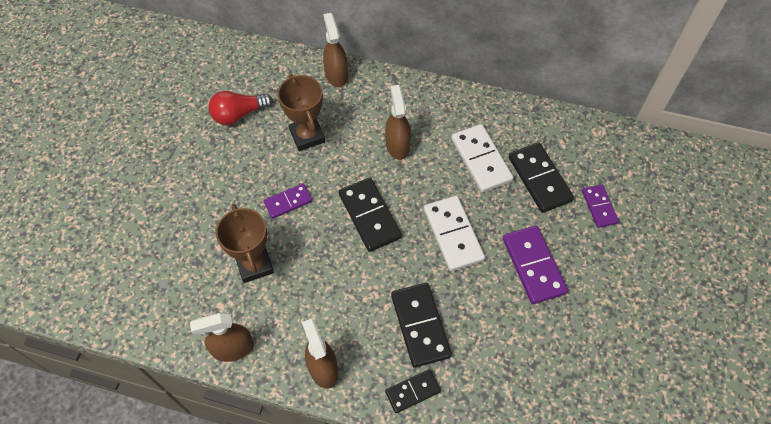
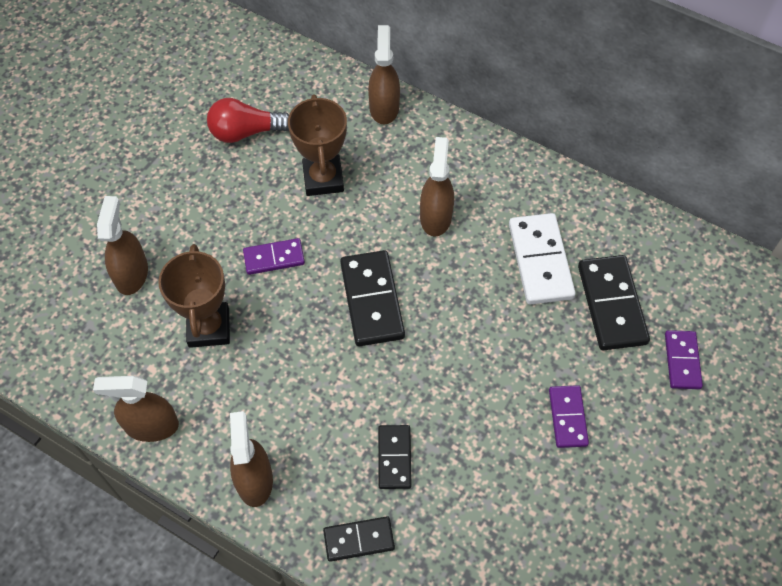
camera: 15 degrees right, 0 degrees up
black domino [391,283,452,368] -> black domino [378,425,412,489], size x0.60
white domino [424,196,485,271] -> none
purple domino [503,225,568,304] -> purple domino [549,385,589,448], size x0.60
none -> brown spray bottle [97,196,148,295]

